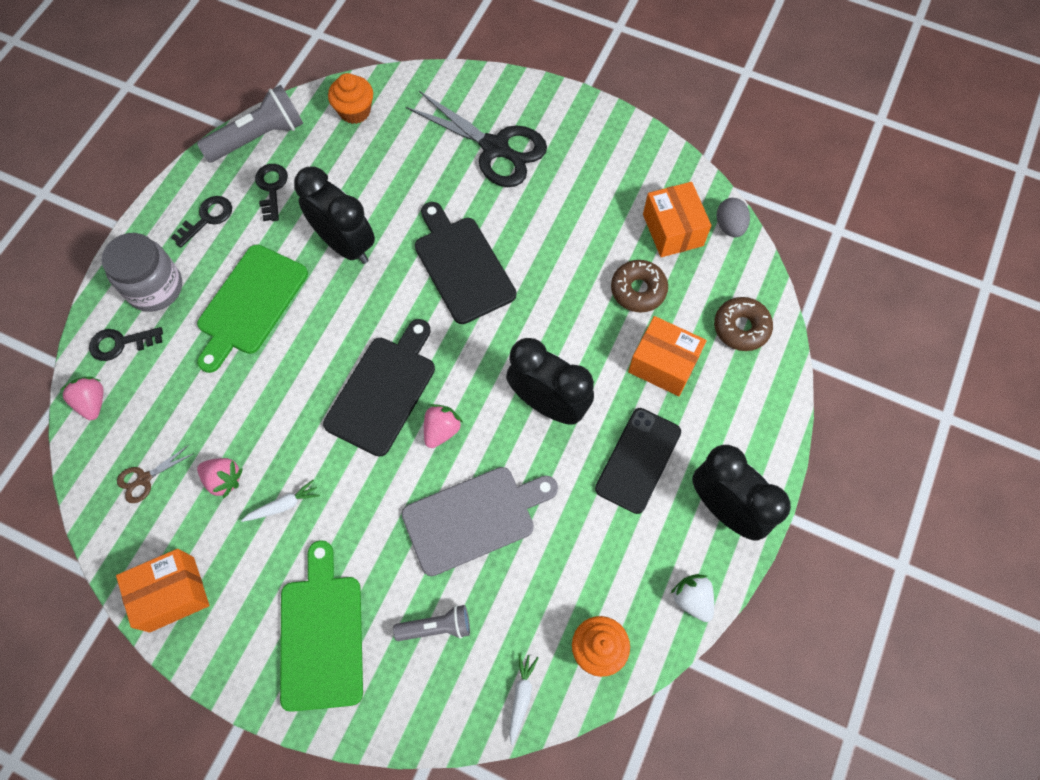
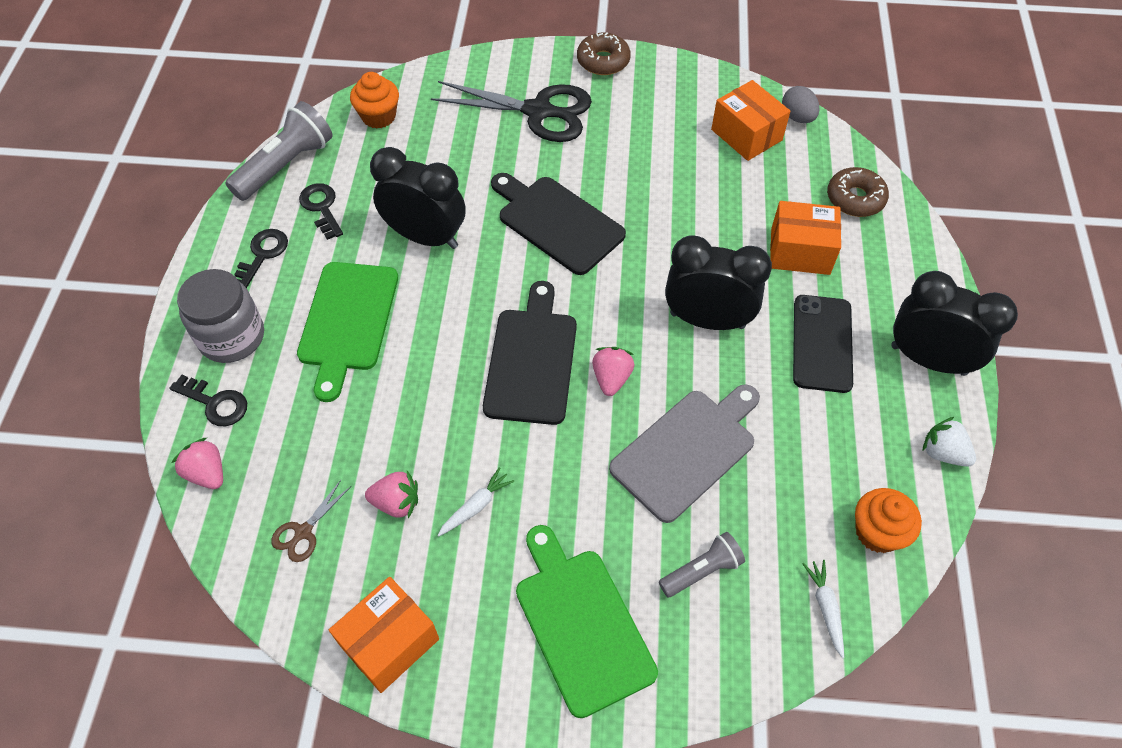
camera: 20 degrees left, 10 degrees down
black key [89,327,163,361] -> black key turned 120 degrees counterclockwise [169,375,247,426]
brown donut [611,260,668,312] -> brown donut moved to [577,32,631,75]

